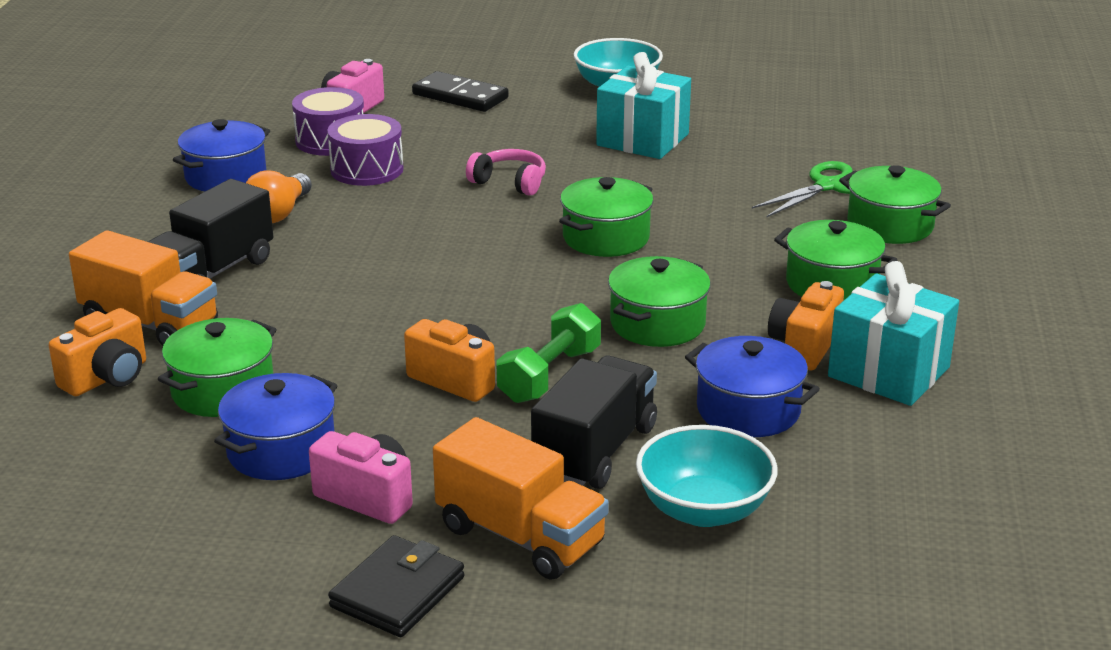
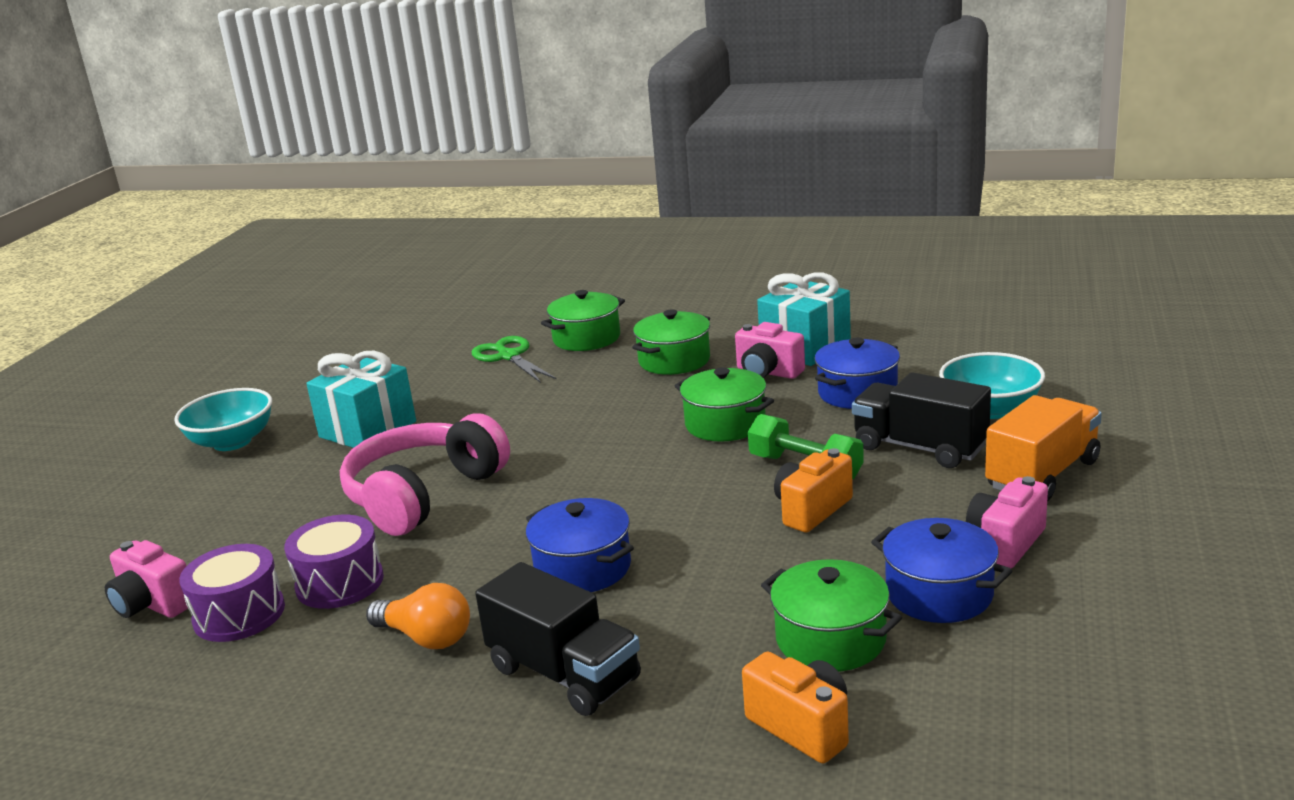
camera: 80 degrees left, 5 degrees down
orange truck [69,230,218,346] -> none
blue pot [173,119,270,191] -> blue pot moved to [526,498,634,592]
black wallet [328,535,464,637] -> none
black domino [412,71,509,112] -> none
pink headphones [466,149,546,196] -> pink headphones [340,413,510,536], size x1.99
green pot [559,177,654,257] -> none
orange camera [768,281,844,370] -> pink camera [735,322,805,379]

